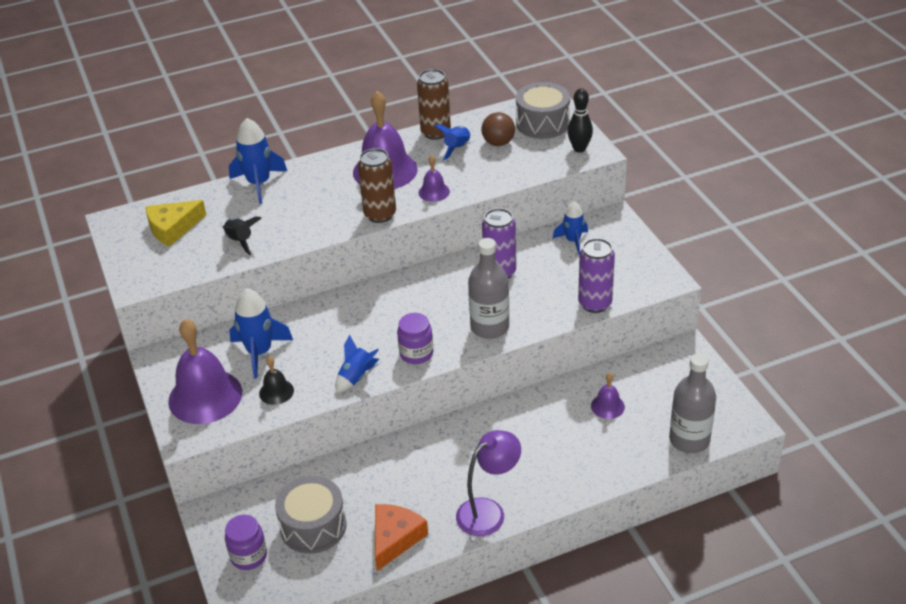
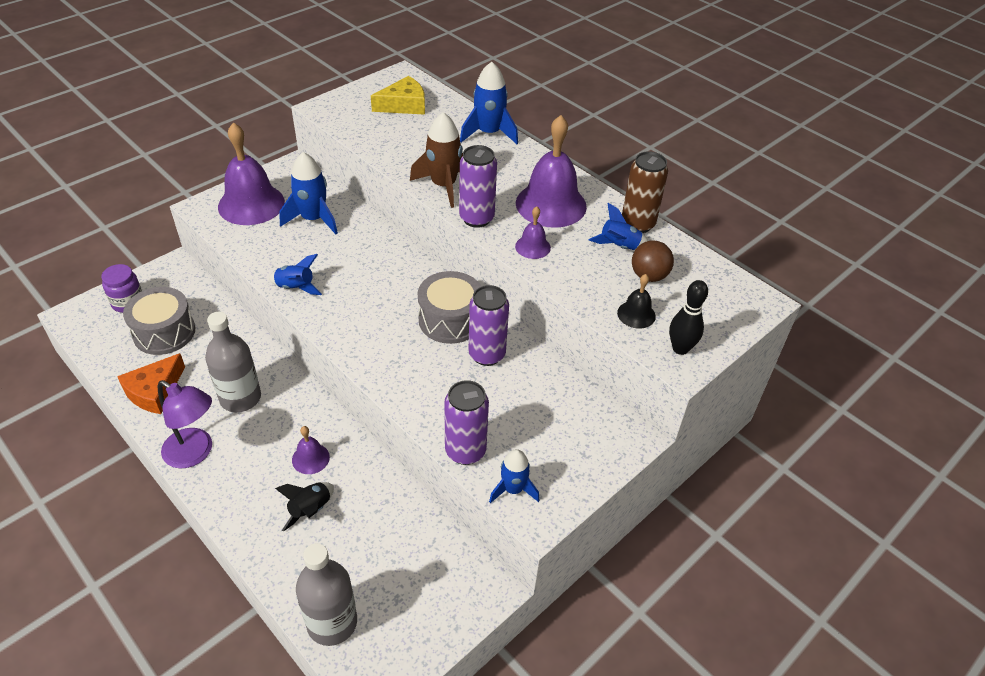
camera: 65 degrees right, 5 degrees up
yellow cheese [146,200,206,247] -> yellow cheese turned 120 degrees clockwise [371,76,425,115]
black rocket [222,216,262,255] -> black rocket moved to [275,482,334,532]
black bell [259,356,294,405] -> black bell moved to [617,274,656,328]
brown can [358,148,396,223] -> purple can [459,145,497,228]
orange cheese [375,504,428,571] -> orange cheese turned 120 degrees clockwise [117,353,185,414]
purple jar [397,313,433,364] -> none
grey bottle [468,238,509,339] -> grey bottle moved to [205,312,261,412]
grey drum [516,82,570,139] -> grey drum moved to [418,271,481,344]
blue rocket [553,202,588,254] -> blue rocket moved to [489,449,539,503]
purple bell [591,372,625,419] -> purple bell moved to [292,426,330,474]
none -> brown rocket [410,112,463,208]

